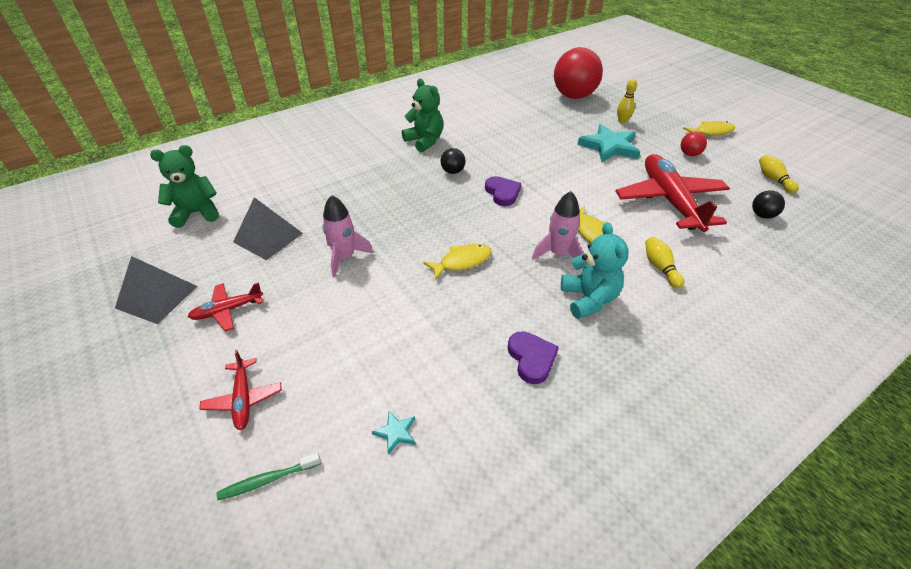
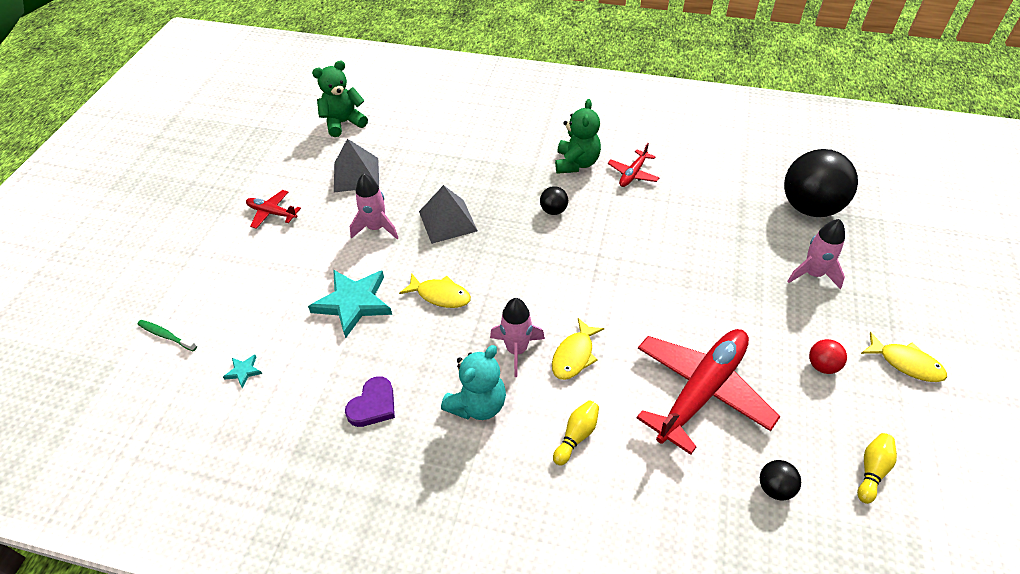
camera: 50 degrees right, 5 degrees up
grey pyramid [115,256,198,324] -> grey pyramid moved to [419,185,478,244]
green teddy bear [150,145,219,228] -> green teddy bear turned 60 degrees counterclockwise [312,60,368,137]
red plane [200,350,282,430] -> red plane moved to [608,143,660,187]
purple heart [485,176,521,206] -> none
red ball [554,47,603,99] -> black ball [784,149,858,217]
turquoise star [577,124,640,162] -> turquoise star moved to [308,270,392,338]
yellow bowling pin [617,79,637,124] -> pink rocket [787,219,845,289]

